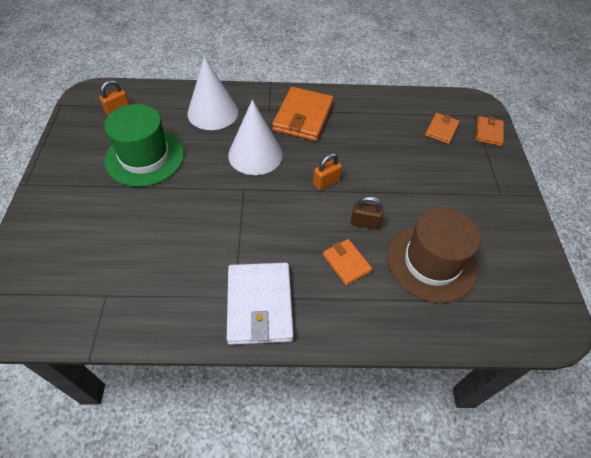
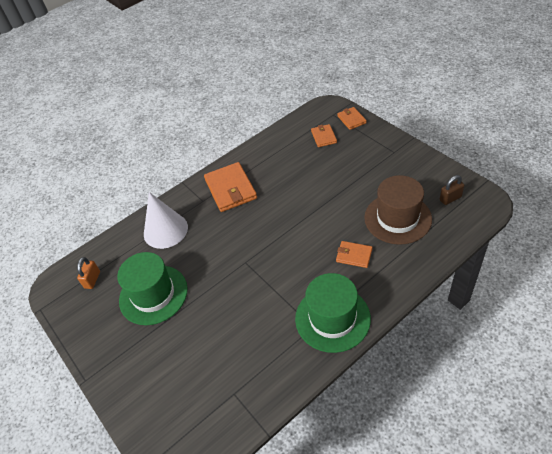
camera: 30 degrees left, 5 degrees down
white wallet [227,263,294,345] -> green hat [295,273,371,353]
white cone [228,100,283,175] -> none
orange padlock [313,153,342,190] -> none
brown padlock [351,196,384,230] -> brown padlock moved to [440,175,465,205]

